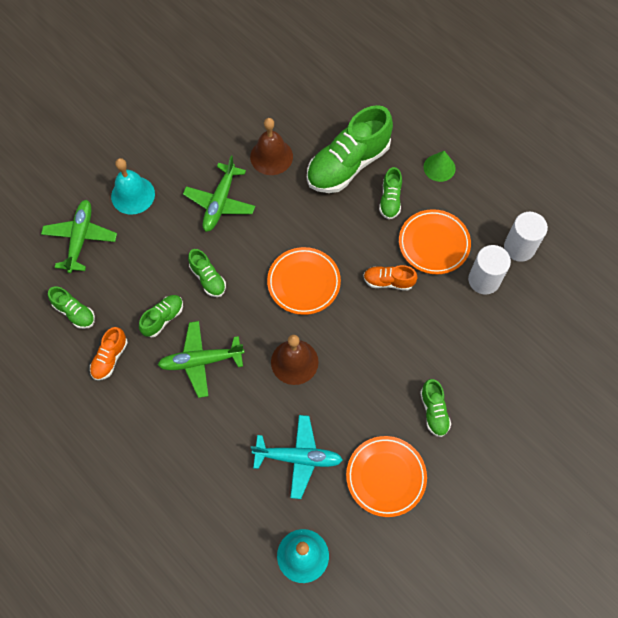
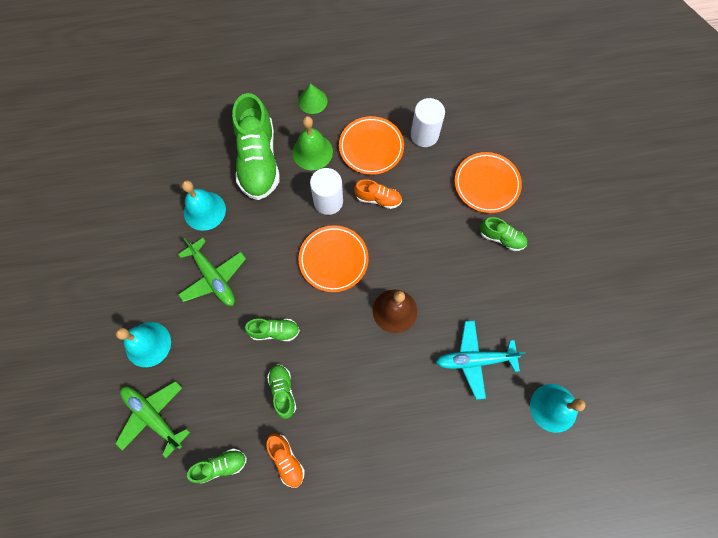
camera: 55 degrees left, 5 degrees up
green plane [158,321,245,398] -> none
brown bell [250,118,293,175] -> turquoise bell [182,180,226,231]
turquoise plane [251,415,343,499] -> turquoise plane turned 135 degrees counterclockwise [436,320,525,400]
orange plate [346,436,427,517] -> orange plate moved to [455,152,522,213]
orange shoe [363,265,418,290] -> orange shoe turned 120 degrees counterclockwise [354,179,402,209]
green shoe [379,167,402,219] -> green bell [292,116,333,170]
white cylinder [504,212,548,262] -> white cylinder moved to [310,168,343,215]

